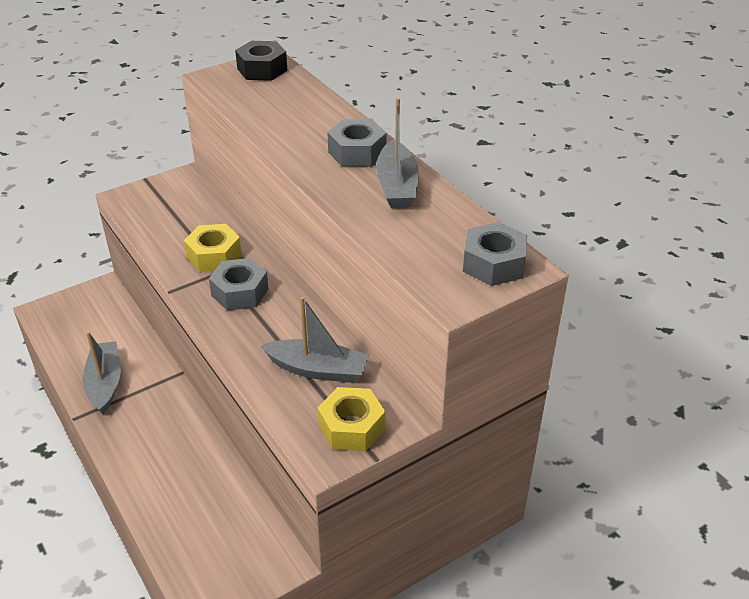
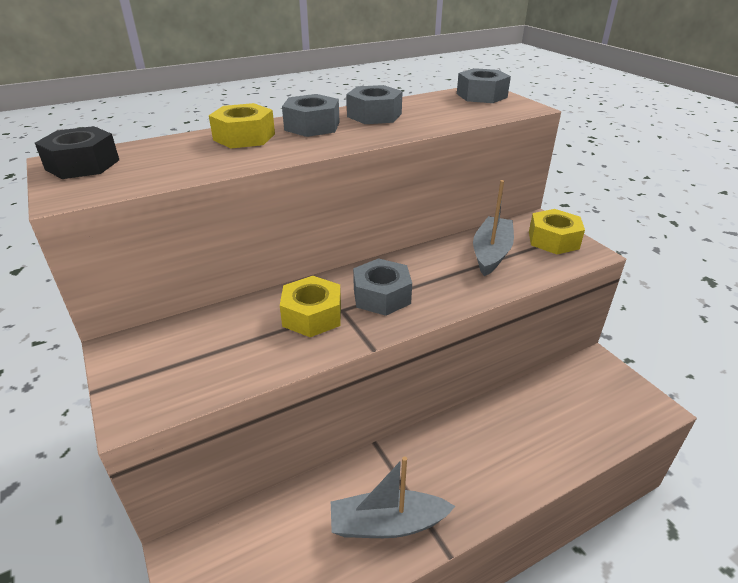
camera: 85 degrees left, 5 degrees down
grey boat [376,98,419,208] -> grey nut [347,85,403,124]
none -> yellow nut [209,103,275,149]

